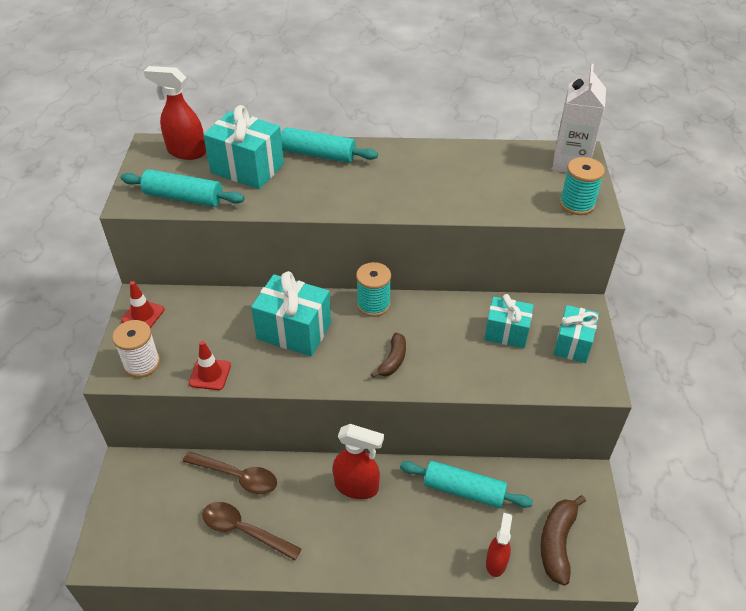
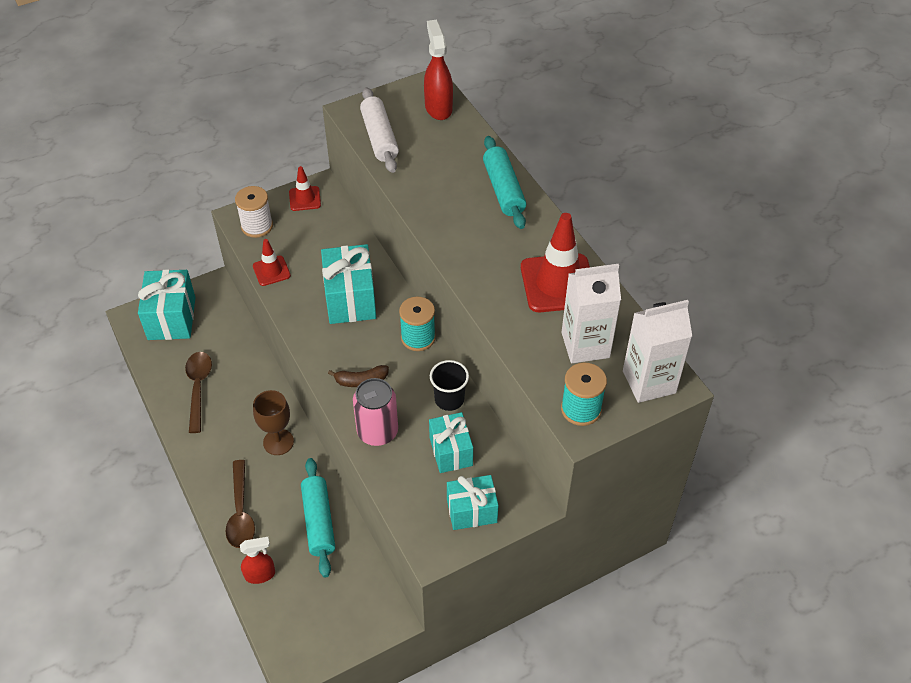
camera: 60 degrees right, 5 degrees up
turquoise rolling pin [121,169,244,207] -> white rolling pin [360,87,399,173]
brown spoon [183,451,277,494] -> brown spoon moved to [225,460,255,548]
turquoise gift [203,105,284,189] -> turquoise gift moved to [138,269,196,340]
red spray bottle [333,424,384,499] -> brown goblet [253,390,294,455]
brown banana [541,495,586,586] -> none
none -> pink can [353,378,398,446]
none -> black cup [430,360,469,411]
none -> red traffic cone [521,213,590,312]
none -> white carton [561,264,621,363]

